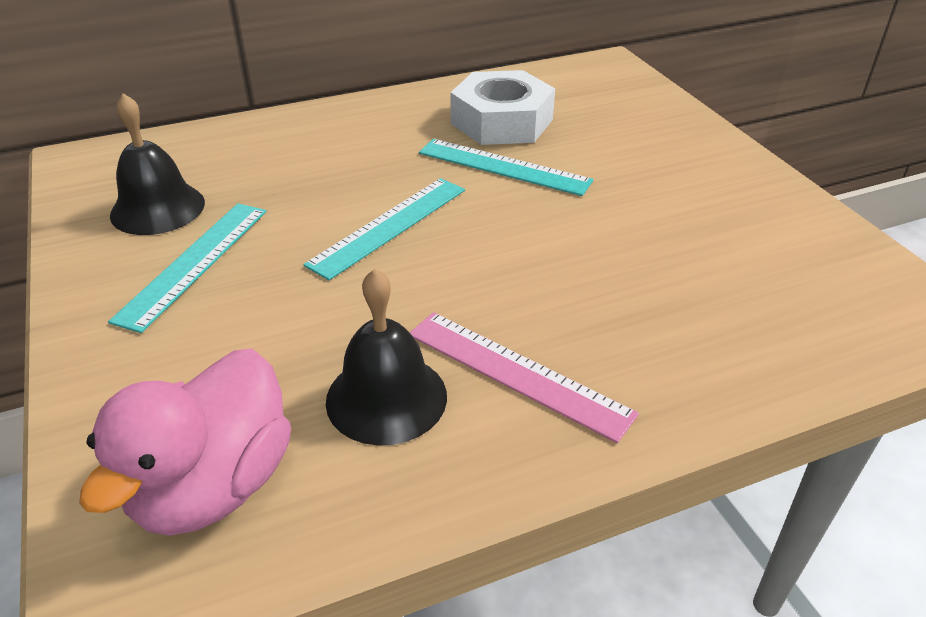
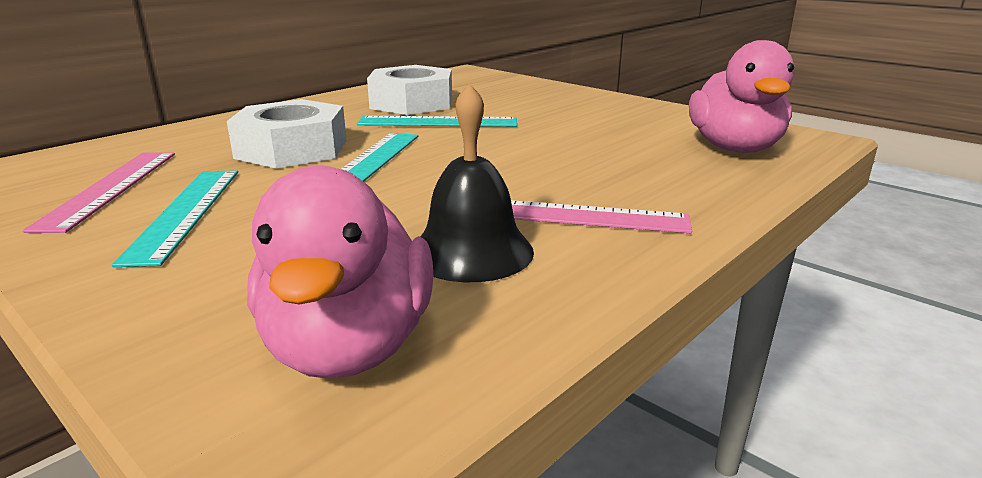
camera: 25 degrees left, 15 degrees down
black bell [110,93,205,235] -> pink ruler [23,153,175,233]
none -> white nut [227,99,347,169]
none -> pink duck [689,40,794,153]

